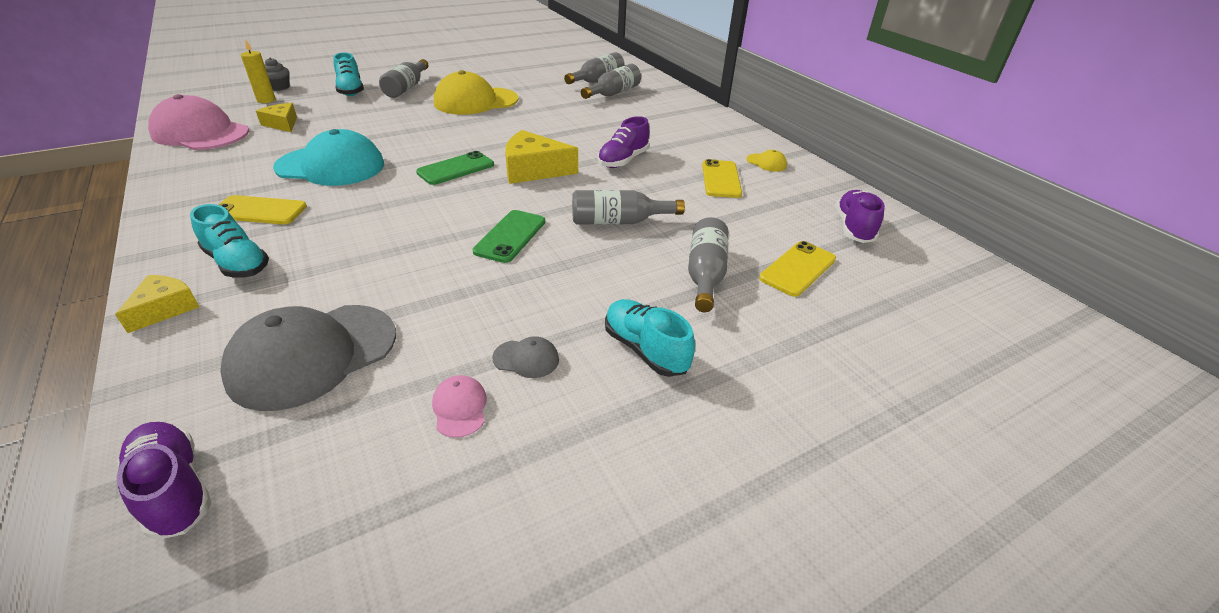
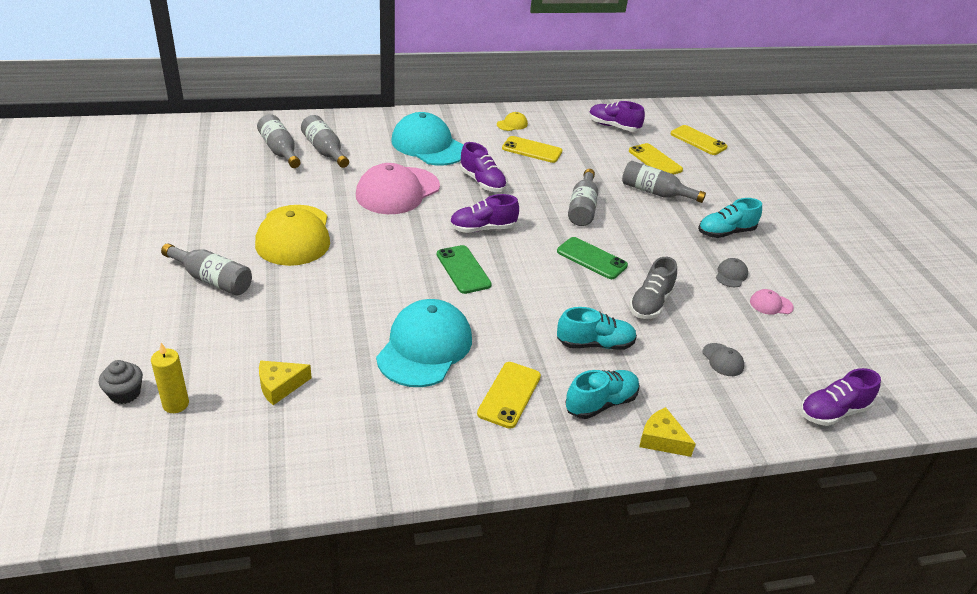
camera: 75 degrees left, 0 degrees up
pink cap [148,94,249,150] -> pink cap moved to [356,163,440,214]
grey cap [220,305,396,411] -> grey cap [702,343,744,376], size x0.42
turquoise shoe [333,52,364,96] -> turquoise shoe moved to [557,307,637,350]
yellow cheese [505,130,578,184] -> purple shoe [450,194,519,233]
none -> turquoise cap [391,112,464,165]
none -> grey shoe [629,257,677,319]
none -> yellow phone [670,125,728,155]

